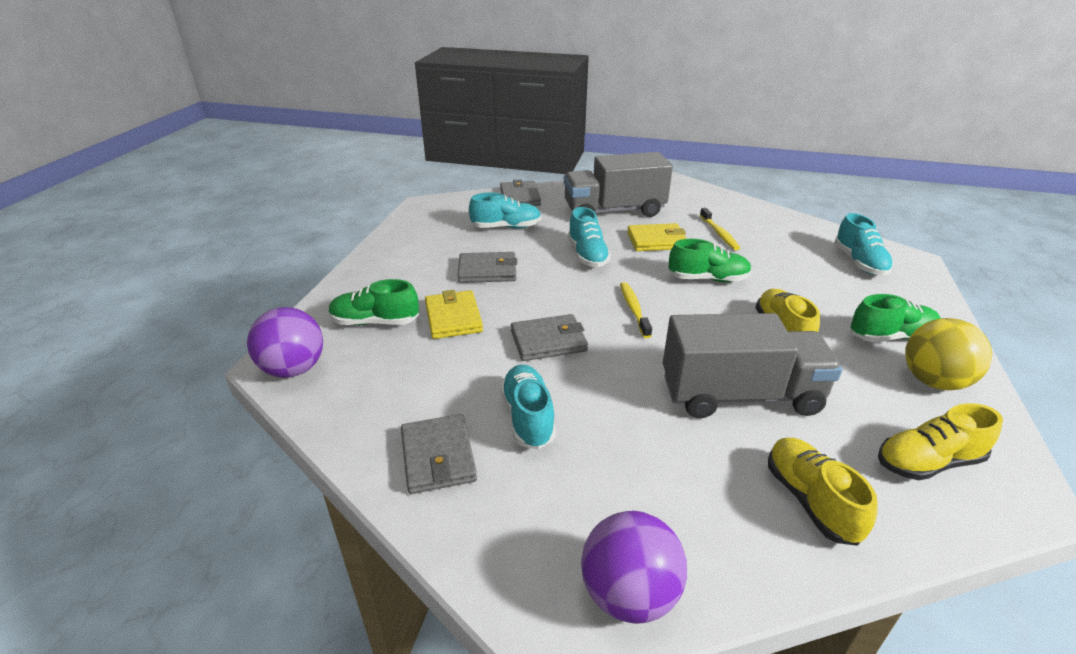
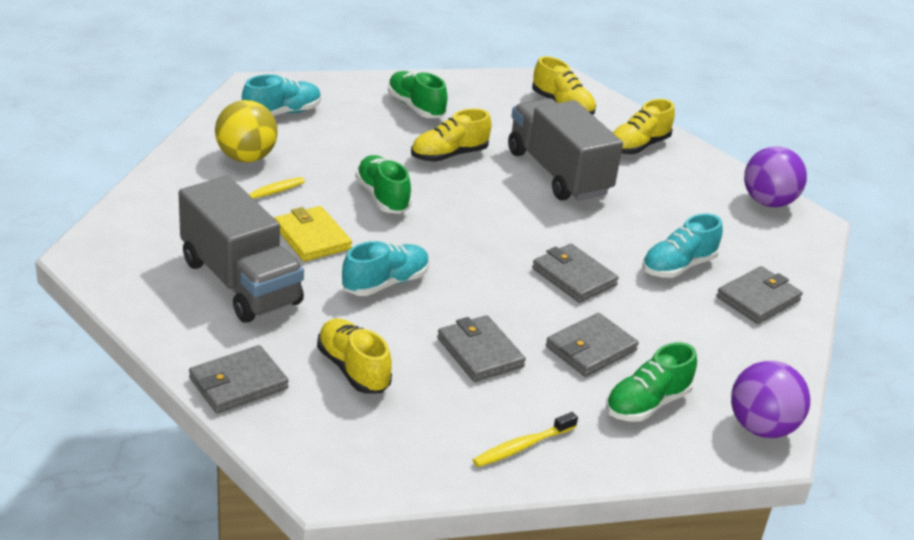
camera: 120 degrees left, 0 degrees up
green shoe [329,279,419,325] -> green shoe turned 75 degrees clockwise [606,342,697,422]
yellow wallet [425,290,483,339] -> grey wallet [546,313,639,377]
turquoise shoe [469,192,541,229] -> yellow shoe [317,319,392,394]
yellow toothbrush [620,282,652,338] -> yellow toothbrush moved to [473,412,578,467]
yellow ball [905,318,992,390] -> yellow ball moved to [215,100,278,162]

